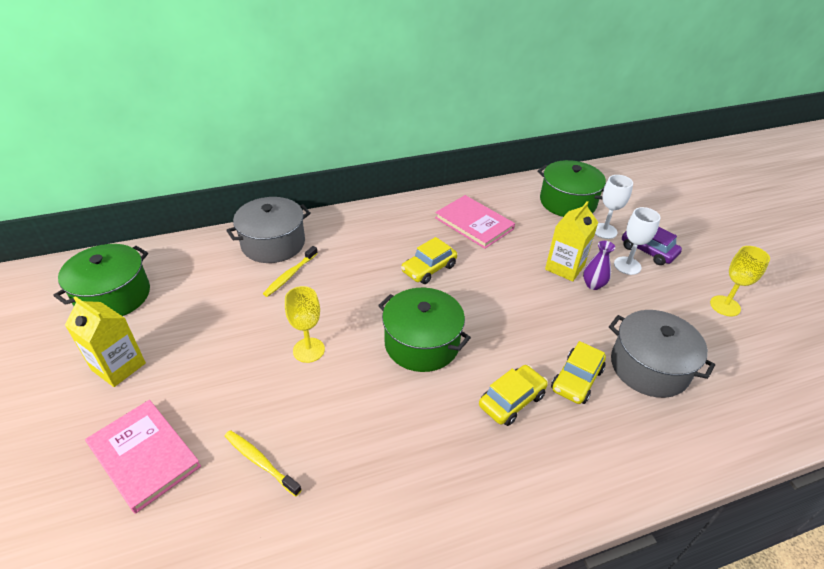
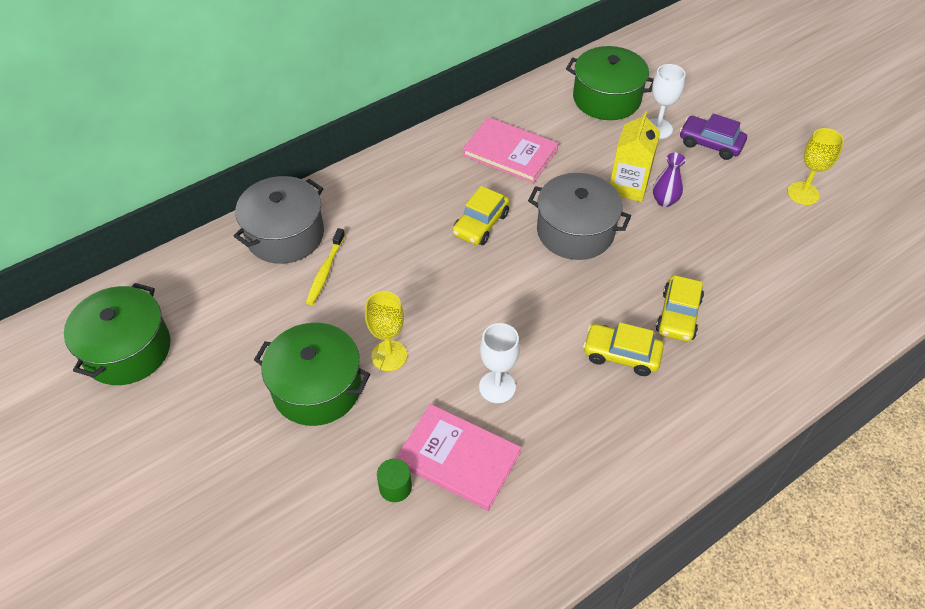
camera: 15 degrees left, 10 degrees up
yellow carton [65,296,146,387] -> none
pink book [85,400,201,514] -> pink book moved to [395,404,521,511]
yellow toothbrush [225,430,302,496] -> green cylinder [377,459,412,502]
green pot [378,288,471,372] -> green pot moved to [254,323,370,426]
yellow car [479,365,548,426] -> yellow car turned 105 degrees counterclockwise [583,322,664,376]
grey pot [609,310,715,398] -> grey pot moved to [528,173,631,260]
white goblet [614,207,661,275] -> white goblet moved to [479,323,520,403]

